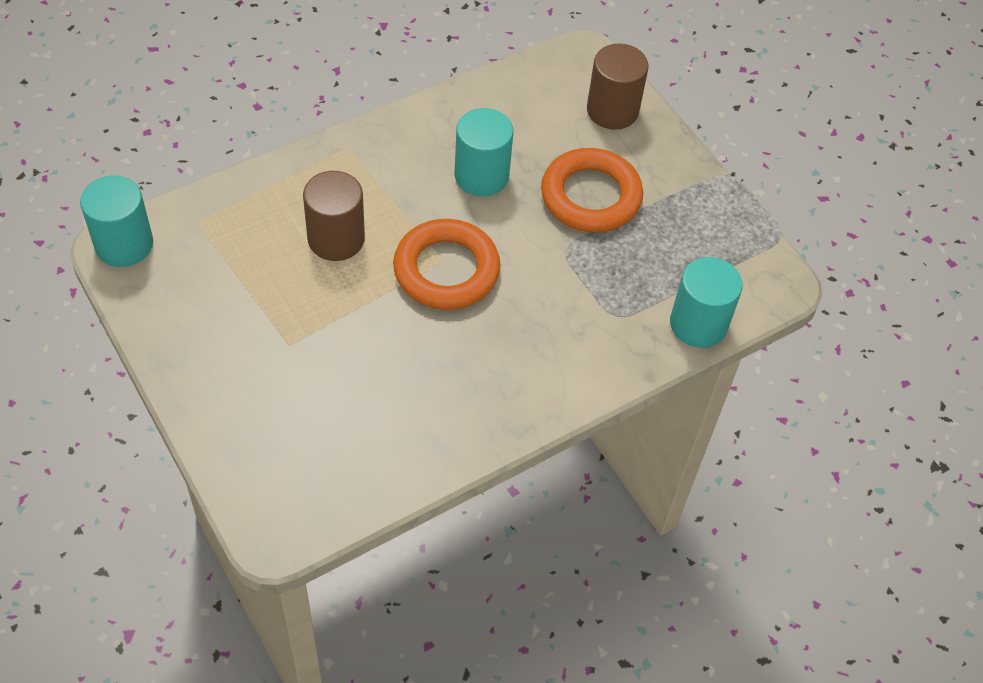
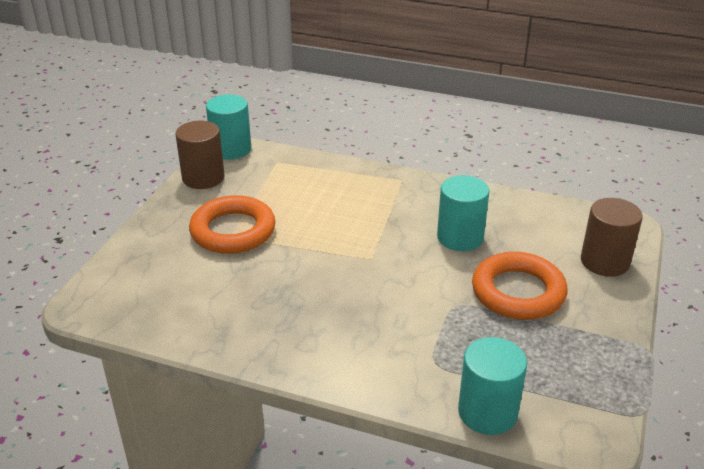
camera: 55 degrees right, 20 degrees down
brown cylinder [303,171,365,261] -> brown cylinder moved to [175,121,225,189]
orange ring [393,219,501,310] -> orange ring moved to [189,195,276,254]

